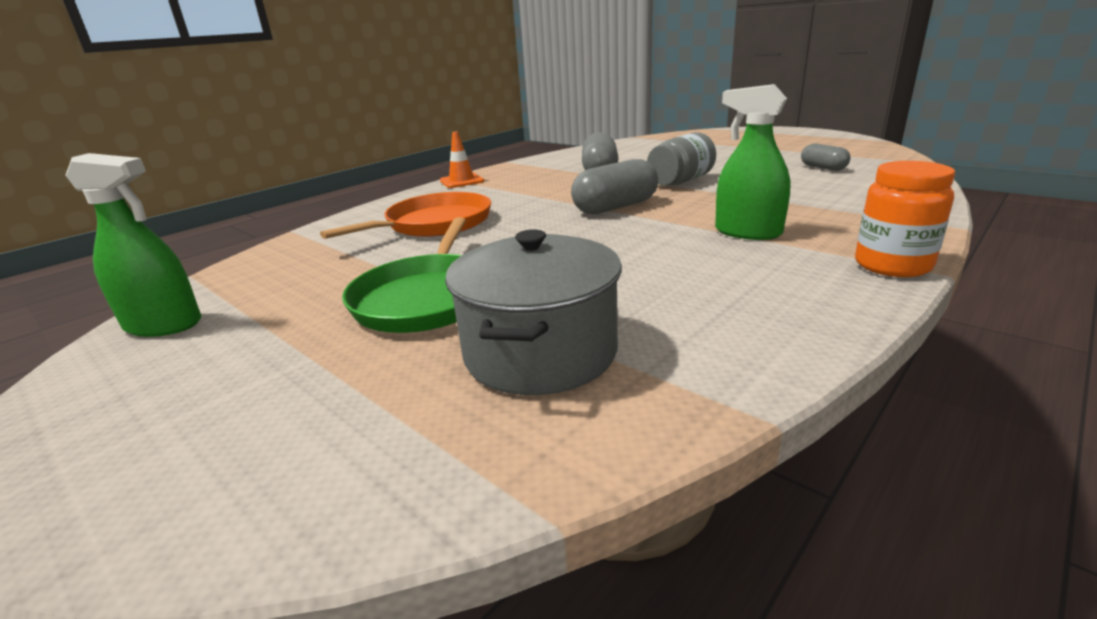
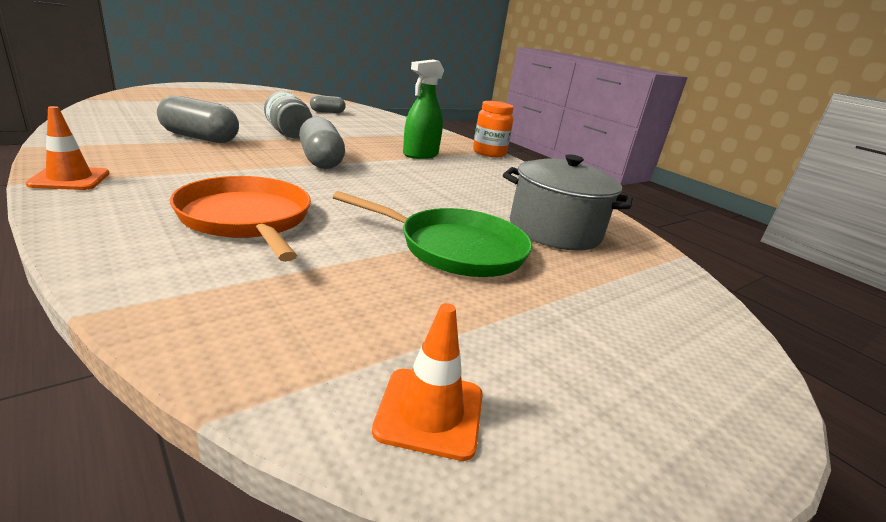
camera: 85 degrees left, 0 degrees up
green spray bottle [66,153,201,337] -> orange traffic cone [372,303,483,461]

